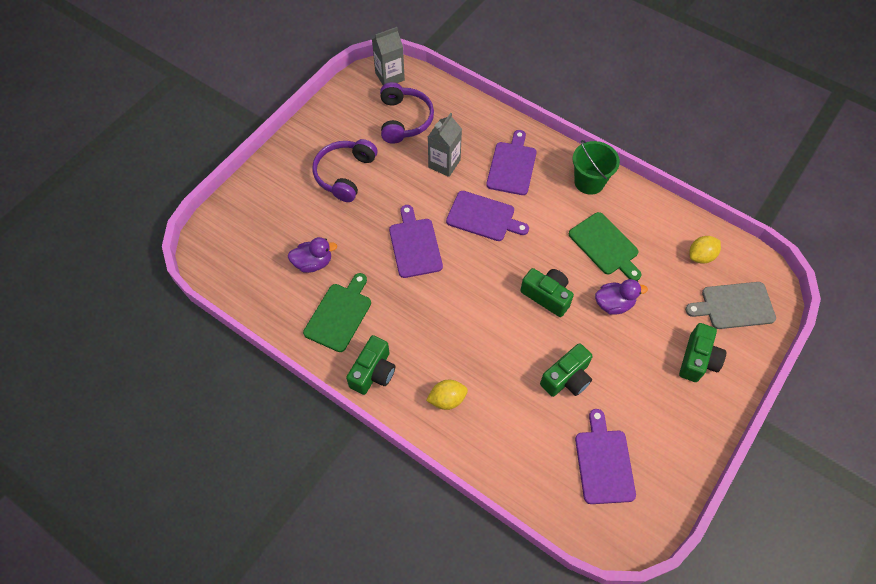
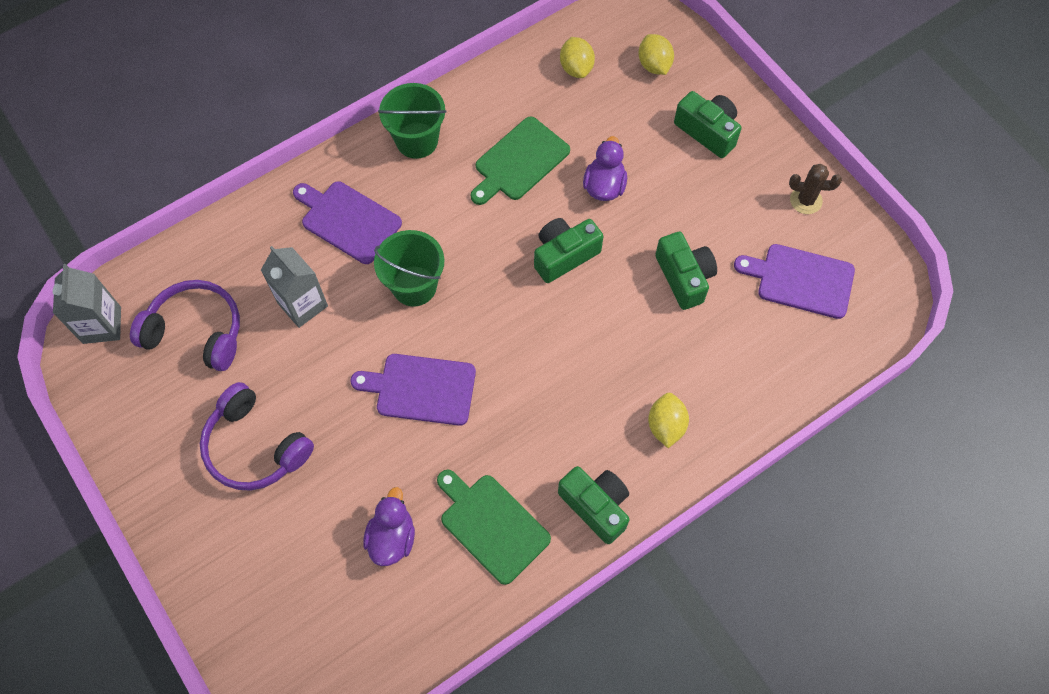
camera: 70 degrees left, 5 degrees up
purple cutting board [446,191,529,241] -> green bucket [374,230,444,306]
green cutting board [569,212,641,281] -> green cutting board turned 150 degrees clockwise [471,117,570,205]
grey cutting board [685,282,776,329] -> yellow lemon [638,34,674,75]
none -> brown cactus [789,164,842,214]

